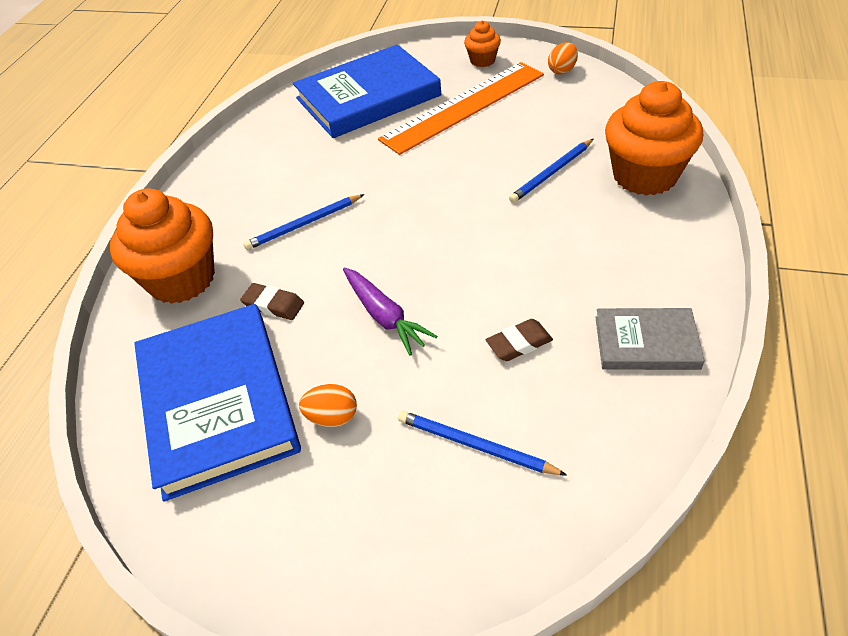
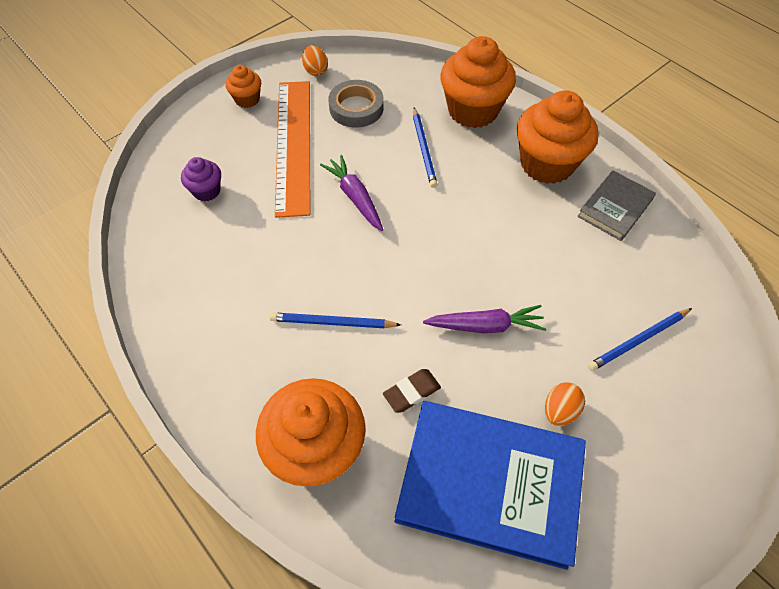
camera: 60 degrees left, 10 degrees up
blue pencil [243,194,365,250] -> blue pencil turned 90 degrees clockwise [270,312,401,328]
blue book [293,44,441,138] -> purple cupcake [181,157,221,201]
brown eraser [486,319,553,361] -> none
none -> purple carrot [320,155,383,231]
none -> grey tape [328,80,384,127]
none -> orange cupcake [517,90,598,184]

